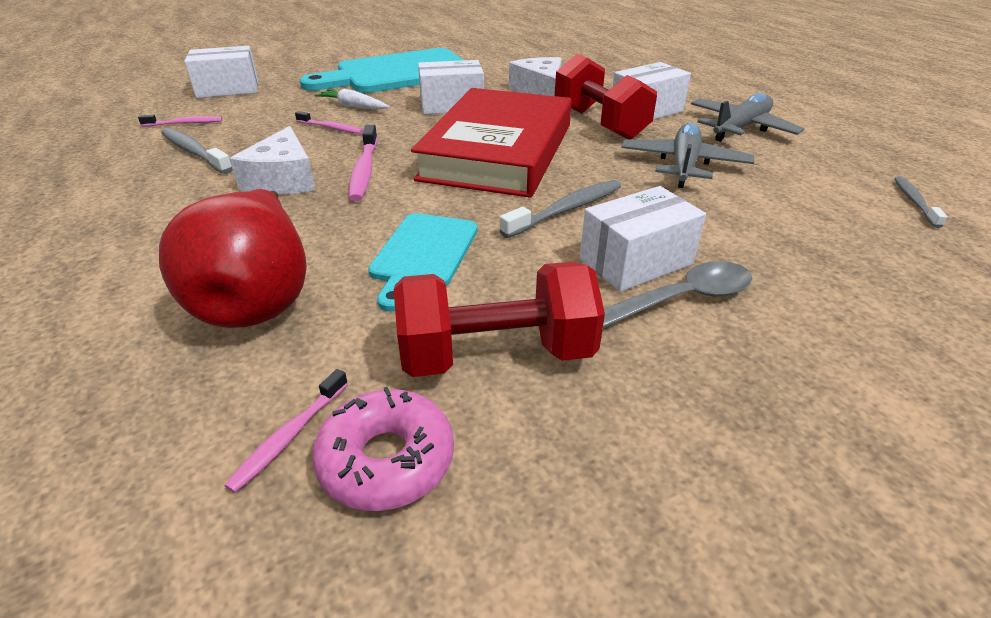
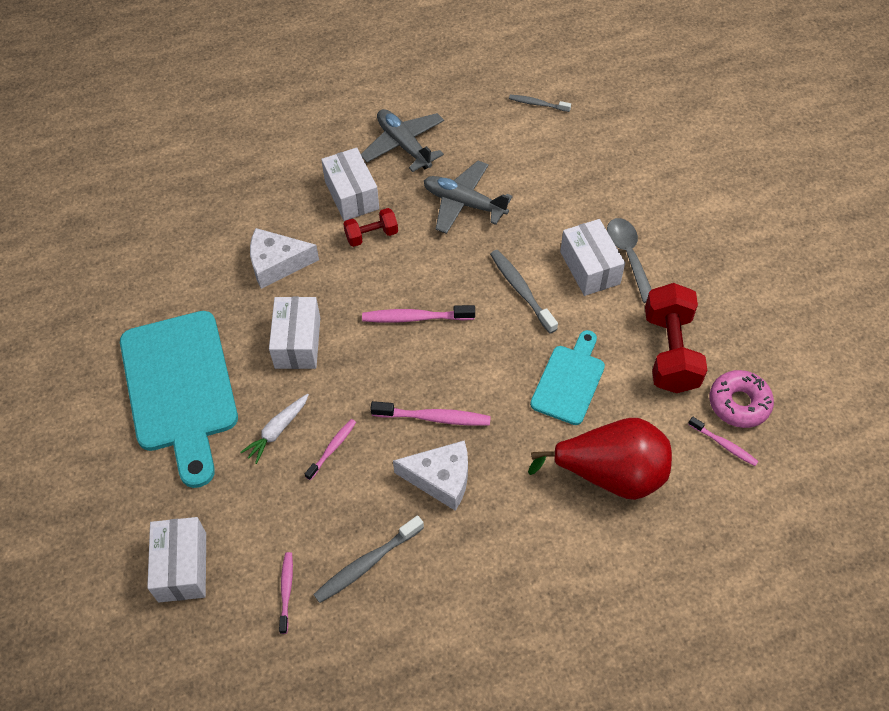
camera: 80 degrees left, 20 degrees up
turquoise cutting board [368,213,478,312] -> turquoise cutting board turned 90 degrees counterclockwise [530,330,605,425]
red book [411,88,572,198] -> pink toothbrush [362,305,475,323]
red dumbbell [555,53,657,139] -> red dumbbell [343,208,398,247], size x0.54

